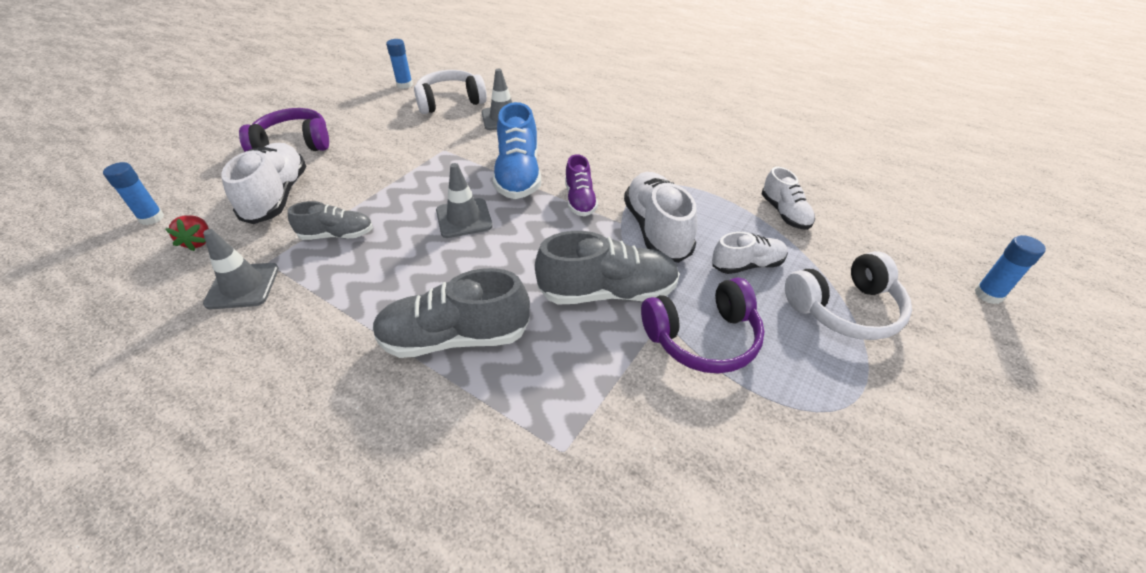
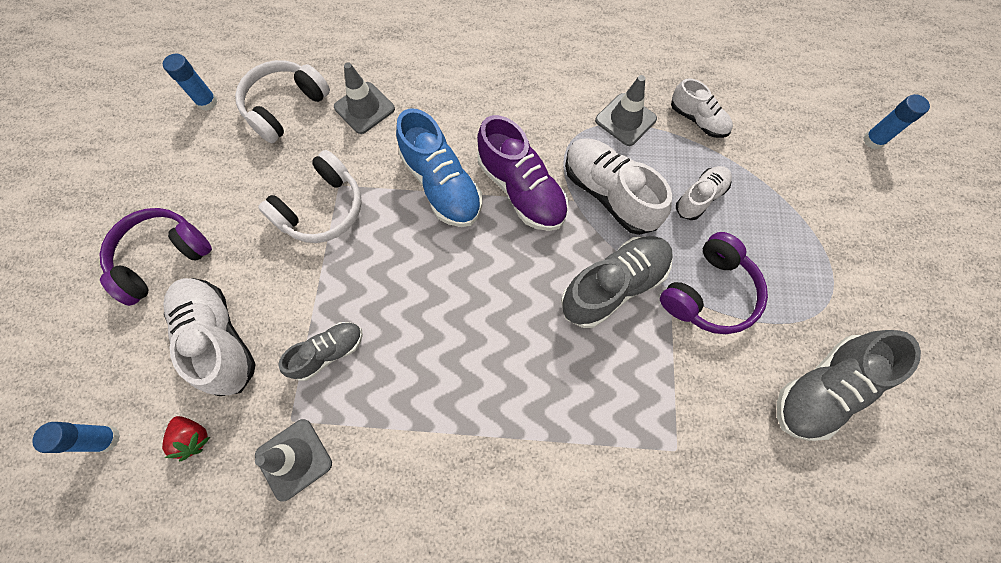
camera: 30 degrees left, 25 degrees up
grey shoe [372,268,530,358] -> grey shoe moved to [777,330,921,441]
grey traffic cone [436,163,493,238] -> grey traffic cone moved to [595,75,657,146]
purple shoe [565,154,598,216] -> purple shoe [477,115,569,231], size x1.67
white headphones [785,251,912,340] -> white headphones moved to [258,150,362,243]

